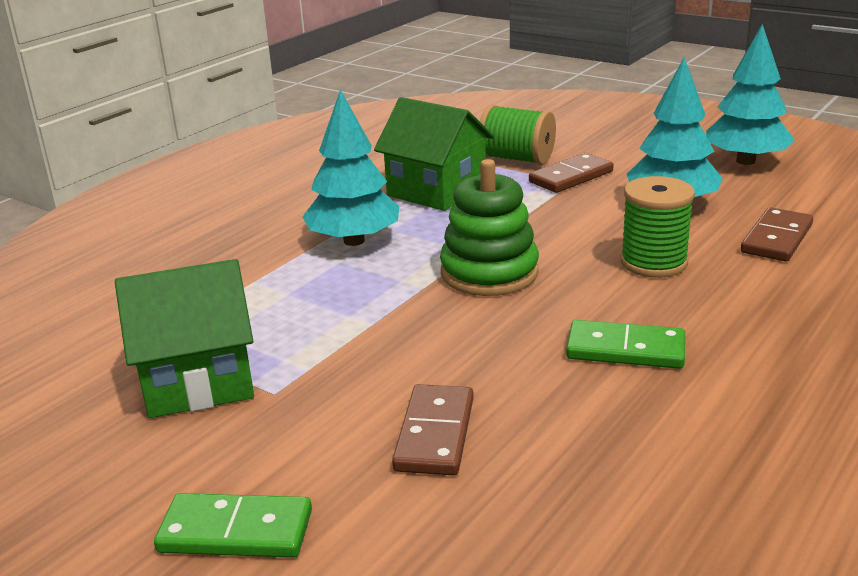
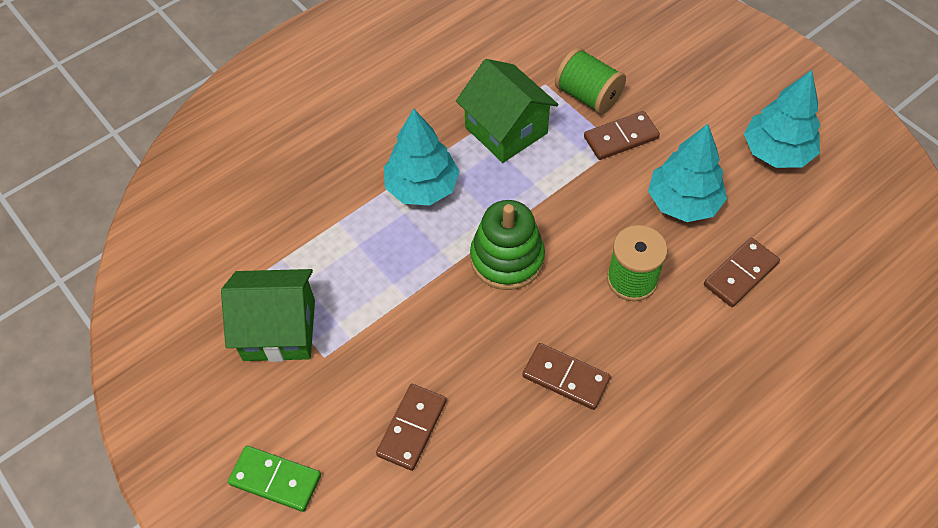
camera: 15 degrees right, 30 degrees up
green domino [566,320,685,369] -> brown domino [522,343,611,410]

